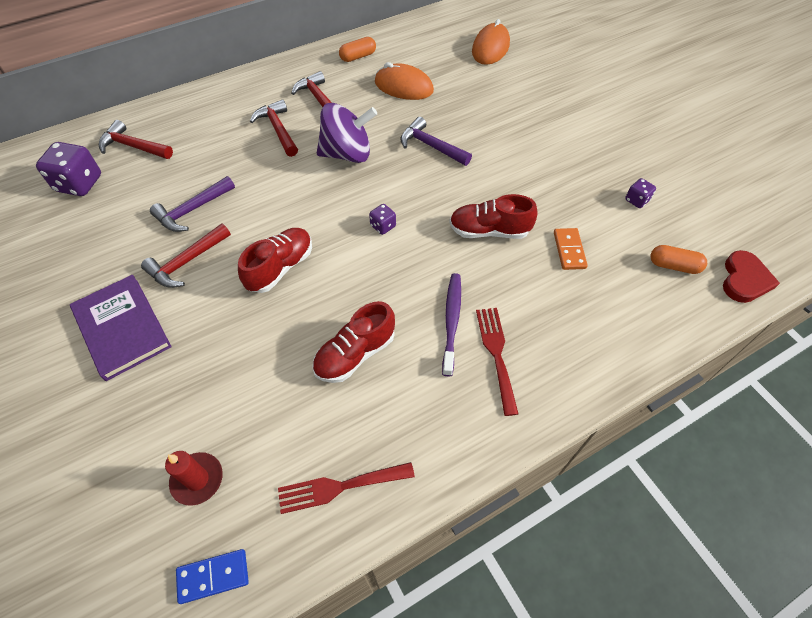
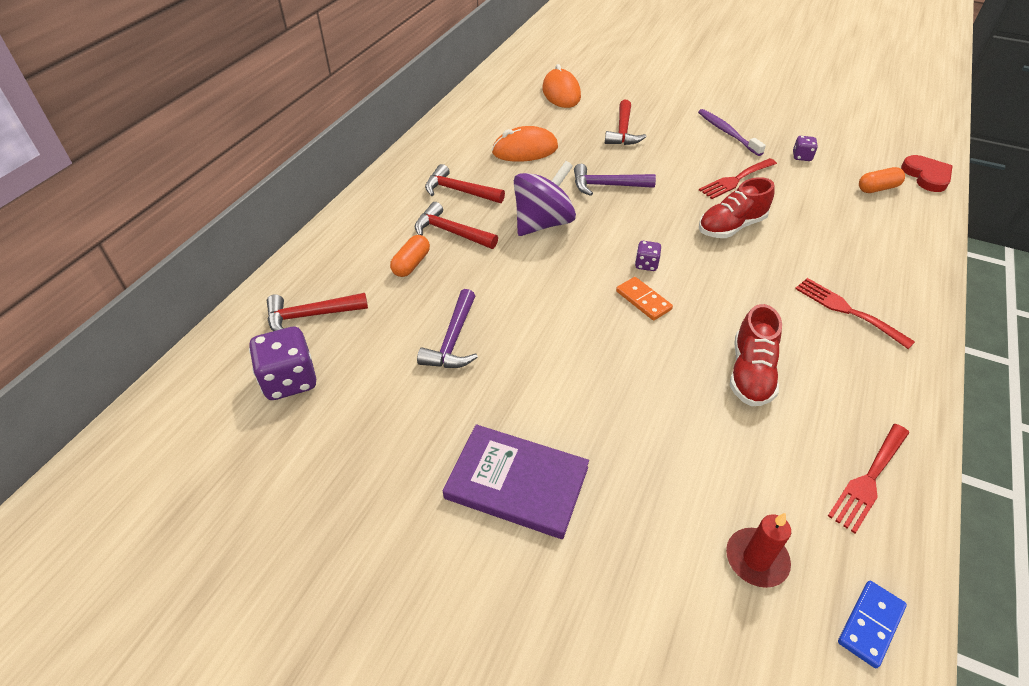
camera: 35 degrees left, 10 degrees down
red hammer [141,223,231,288] -> red hammer moved to [605,100,647,145]
red shoe [238,228,312,293] -> none
orange capsule [339,37,376,62] -> orange capsule moved to [390,235,430,277]
purple toothbrush [442,273,461,377] -> purple toothbrush moved to [698,109,766,156]
orange domino [554,228,588,270] -> orange domino moved to [616,277,673,321]
none -> red fork [699,158,777,199]

